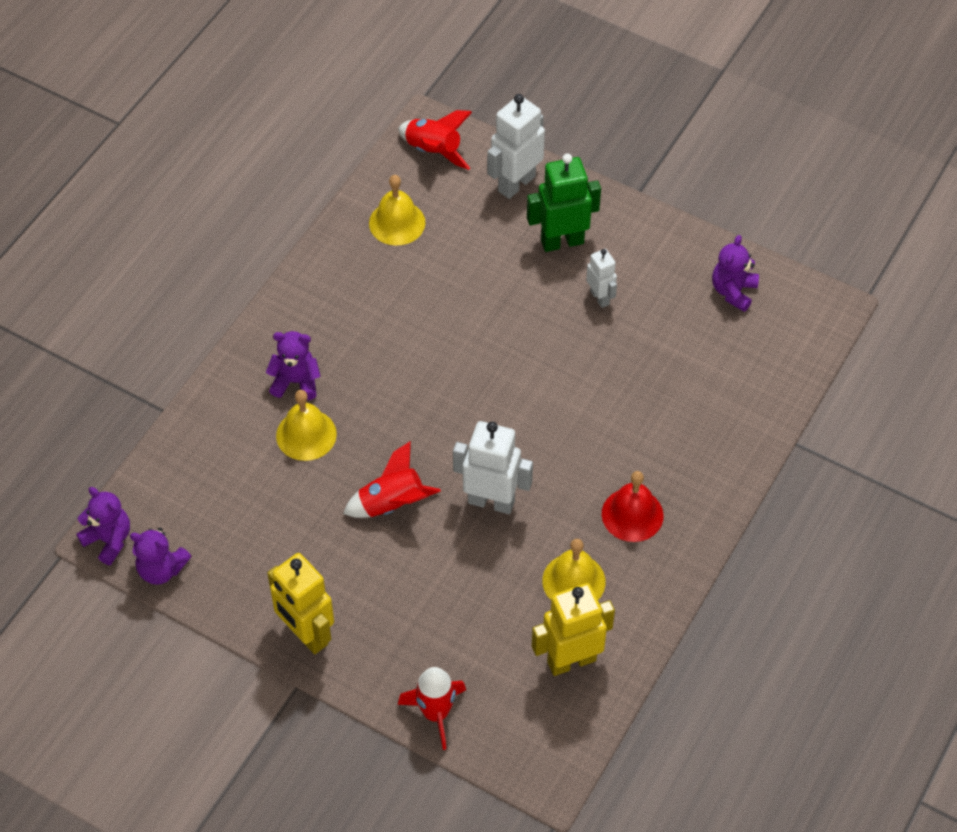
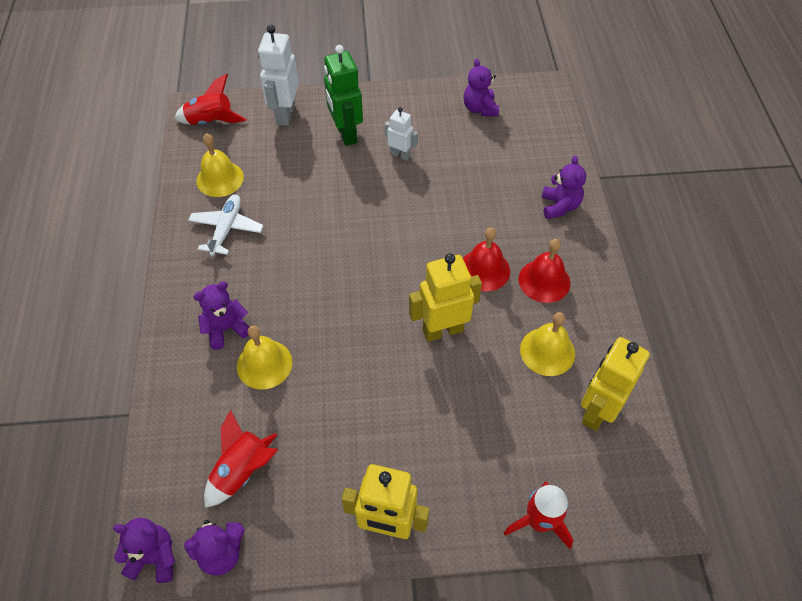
camera: 35 degrees left, 0 degrees up
red rocket [343,441,441,518] -> red rocket moved to [204,409,278,508]
white robot [453,421,533,514] -> yellow robot [409,253,482,342]
green robot [527,153,601,252] -> green robot turned 60 degrees counterclockwise [324,45,363,146]
none -> white plane [188,194,263,256]
none -> red bell [463,227,510,291]
none -> purple teddy bear [542,156,586,219]

